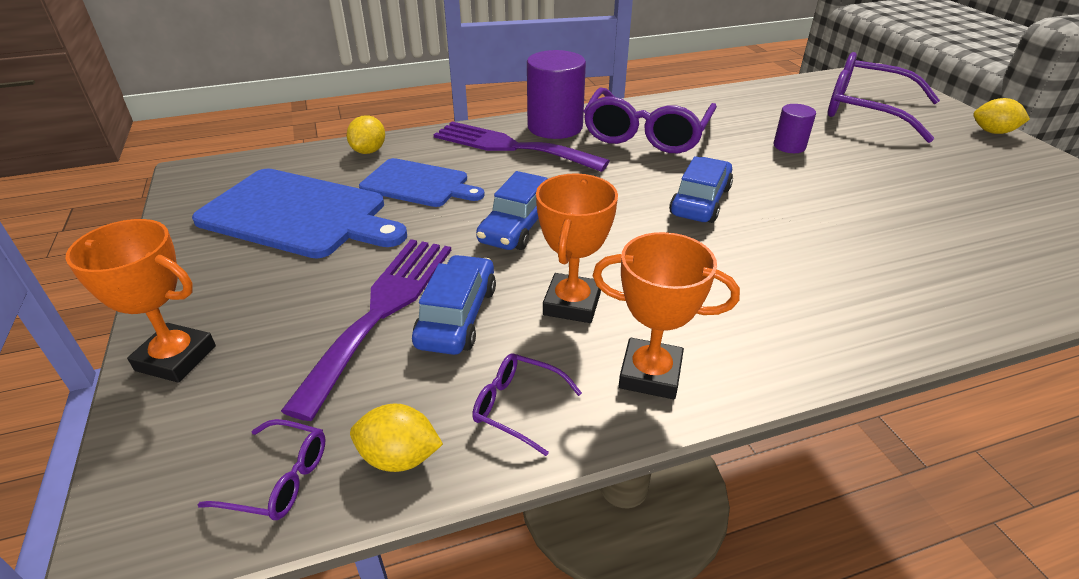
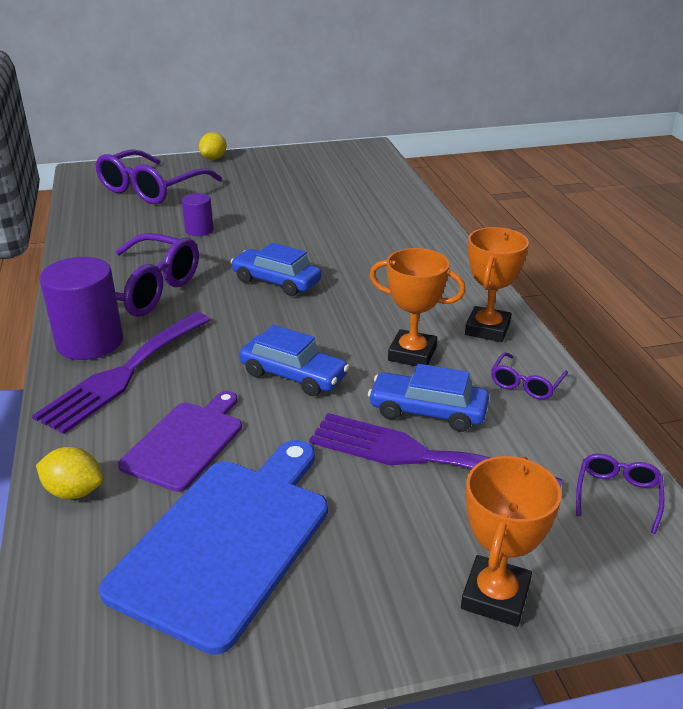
camera: 85 degrees left, 5 degrees down
yellow lemon [350,403,443,472] -> none
blue cutting board [359,158,485,207] -> purple cutting board [118,391,242,492]

